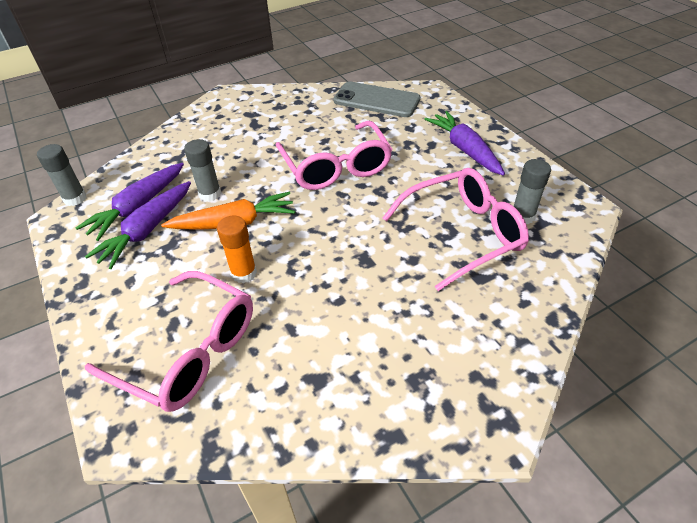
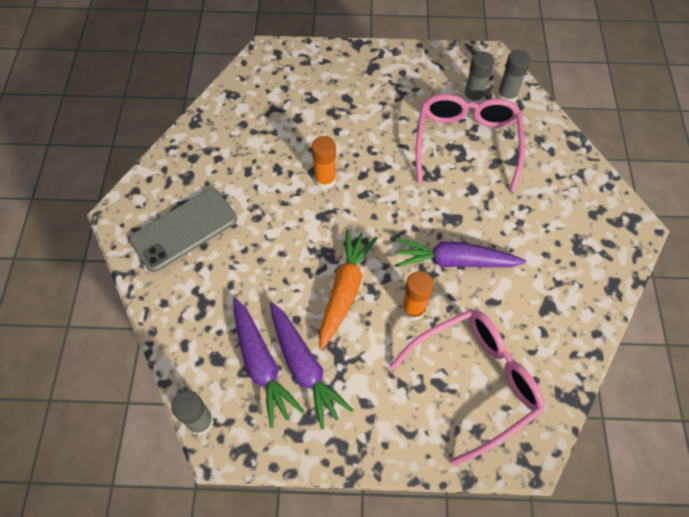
camera: 60 degrees left, 15 degrees up
grey glue stick [184,139,221,202] -> grey glue stick moved to [497,50,531,102]
pink glasses [276,121,392,190] -> orange glue stick [312,136,336,189]
grey phone [333,81,420,117] -> grey phone moved to [129,188,237,272]
purple carrot [424,111,505,176] -> purple carrot moved to [395,238,526,267]

